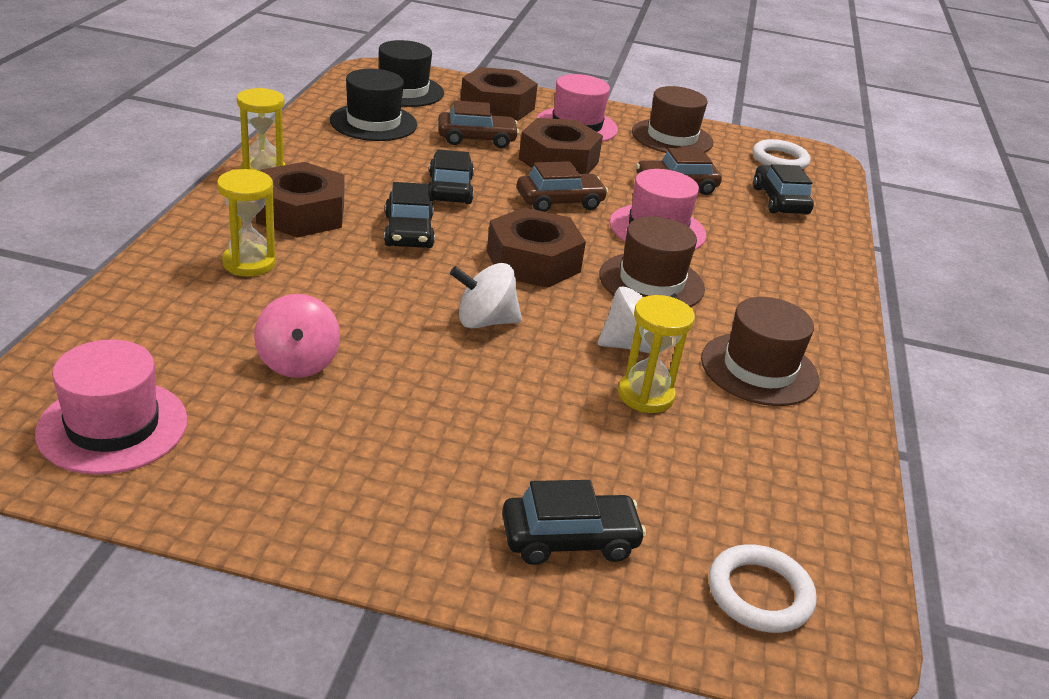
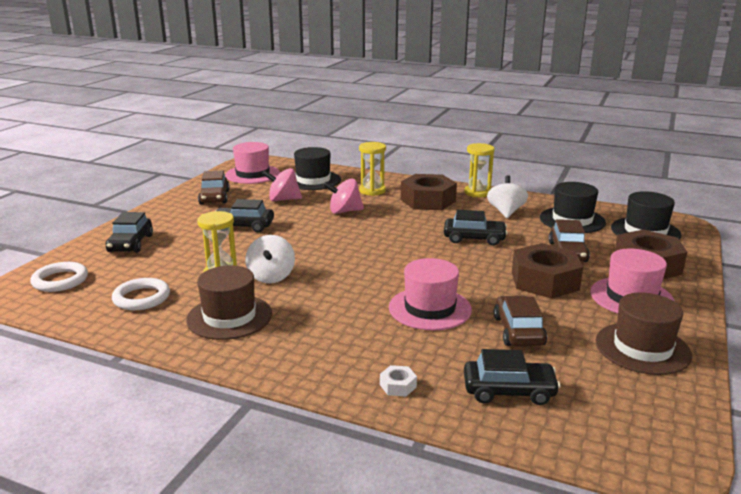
camera: 105 degrees right, 10 degrees down
black car [384,182,435,248] -> black car moved to [216,199,274,232]
white spinning top [450,263,522,329] -> white spinning top moved to [487,175,528,218]
brown nut [487,207,586,288] -> none
brown car [517,161,608,212] -> brown car moved to [198,171,230,204]
brown hat [599,216,705,307] -> none
white ring [753,139,811,169] -> white ring moved to [112,278,170,310]
none -> black hat [294,147,341,190]
none -> pink spinning top [323,179,364,214]
none -> white nut [380,365,417,397]

